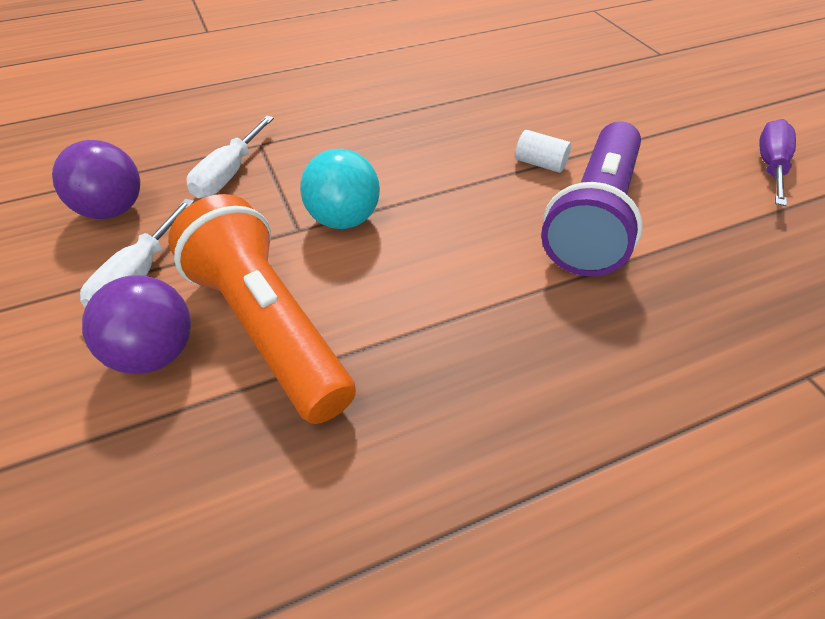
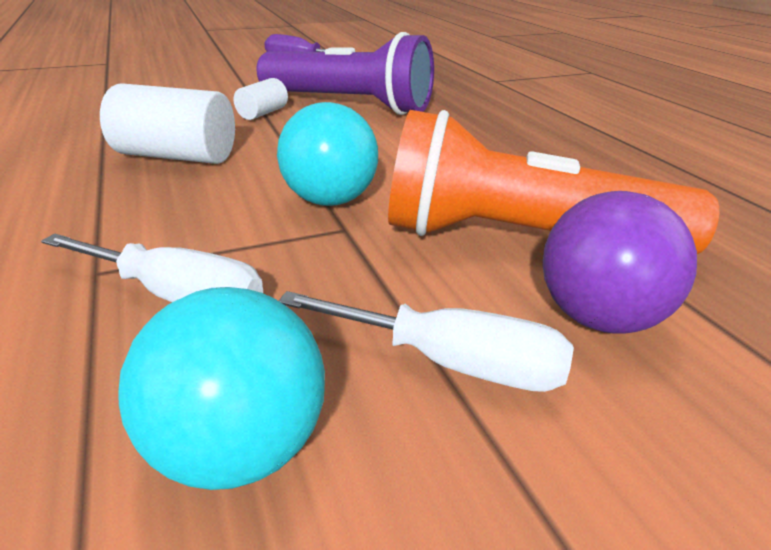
camera: 90 degrees left, 15 degrees down
purple ball [52,140,140,219] -> turquoise ball [118,287,325,490]
orange flashlight [168,194,356,424] -> orange flashlight turned 45 degrees clockwise [388,110,719,254]
none -> white cylinder [100,84,235,164]

